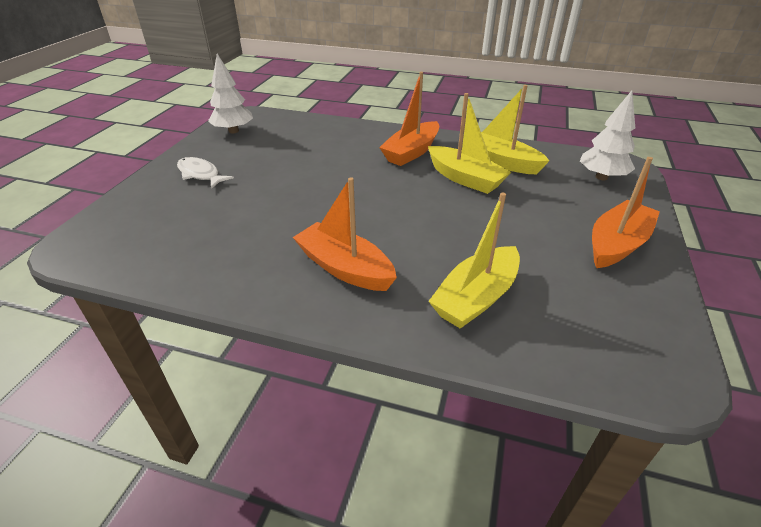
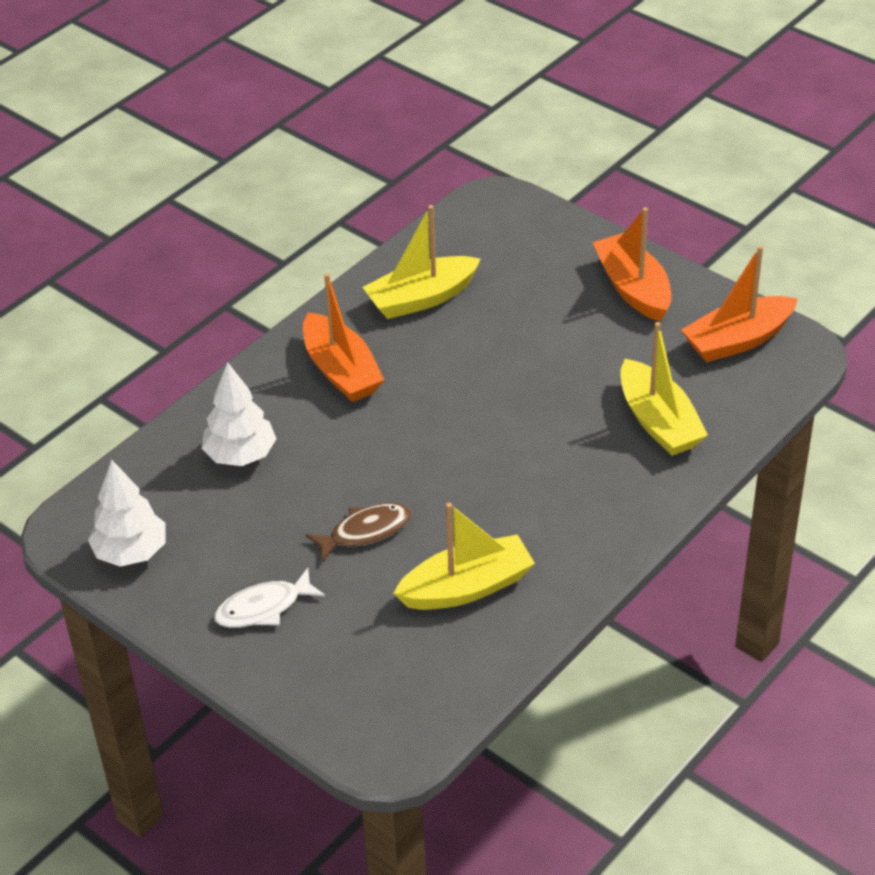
camera: 65 degrees left, 5 degrees up
orange boat [293,177,397,291] -> orange boat moved to [681,246,798,362]
yellow boat [428,93,511,194] -> yellow boat moved to [393,503,535,610]
white tree [580,91,635,180] -> white tree moved to [202,362,276,466]
none -> brown fish [306,503,412,563]

